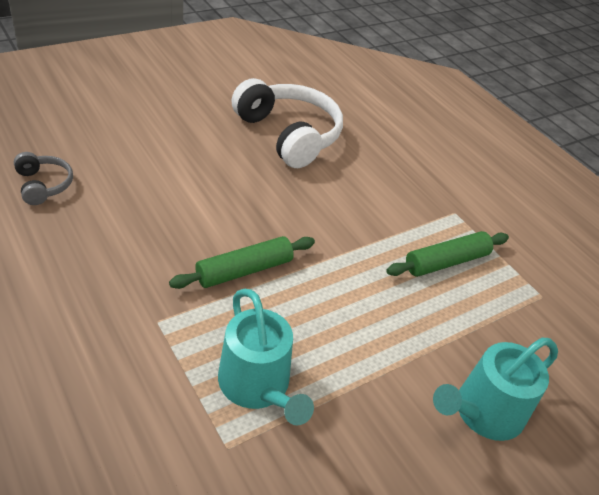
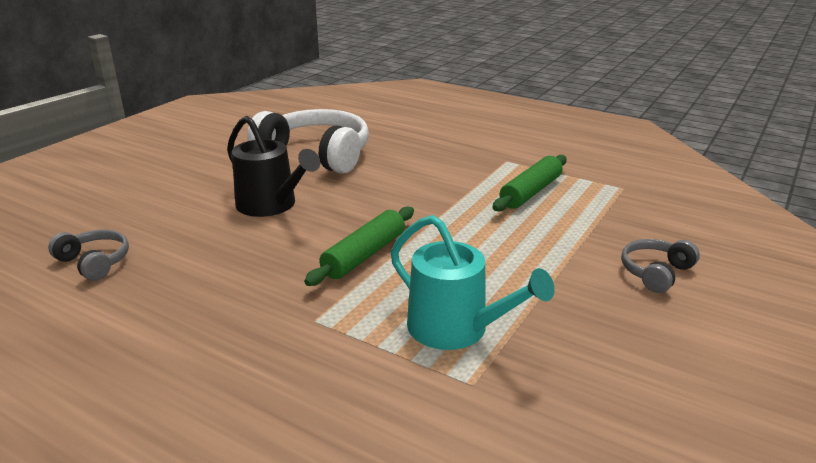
camera: 20 degrees left, 15 degrees down
turquoise watering can [433,338,558,441] -> grey headphones [621,239,700,293]
none -> black watering can [227,116,320,217]

